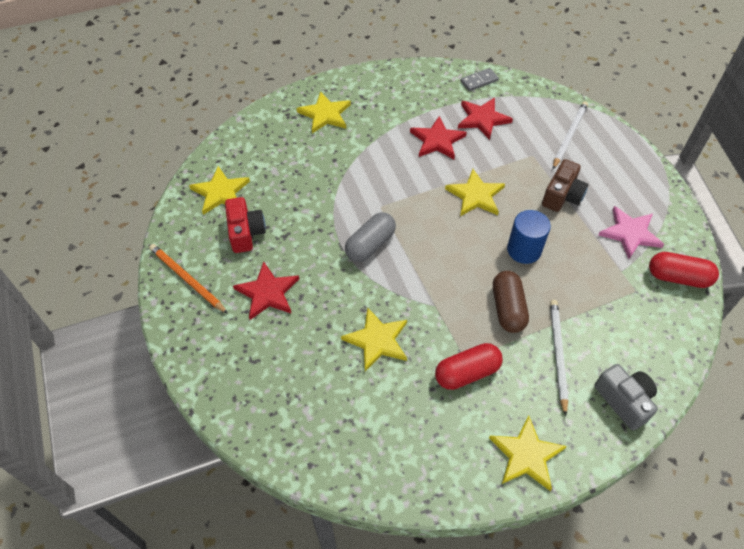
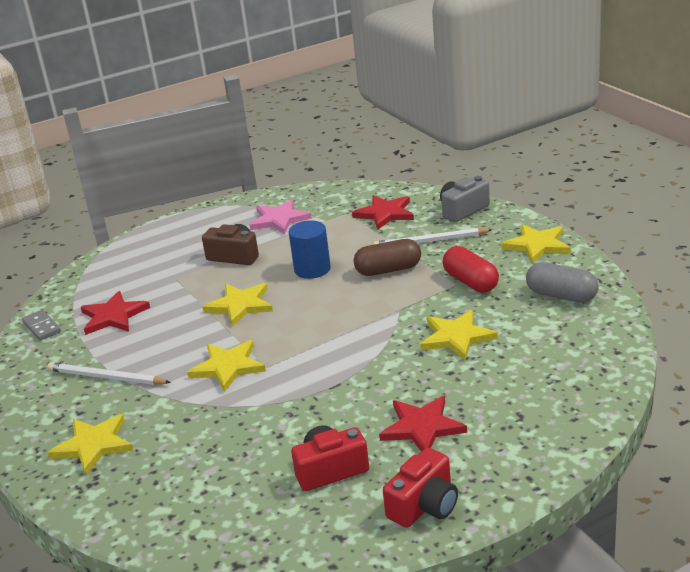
camera: 95 degrees left, 25 degrees down
orange pencil [149,244,228,314] -> red camera [383,448,458,528]
yellow star [189,166,250,215] -> yellow star moved to [187,340,266,392]
grey capsule [345,212,396,262] -> grey capsule moved to [526,262,598,303]
red star [410,116,467,159] -> red star moved to [352,195,414,230]
white pencil [553,101,588,169] -> white pencil moved to [47,362,171,385]
red capsule [649,252,719,288] -> none

